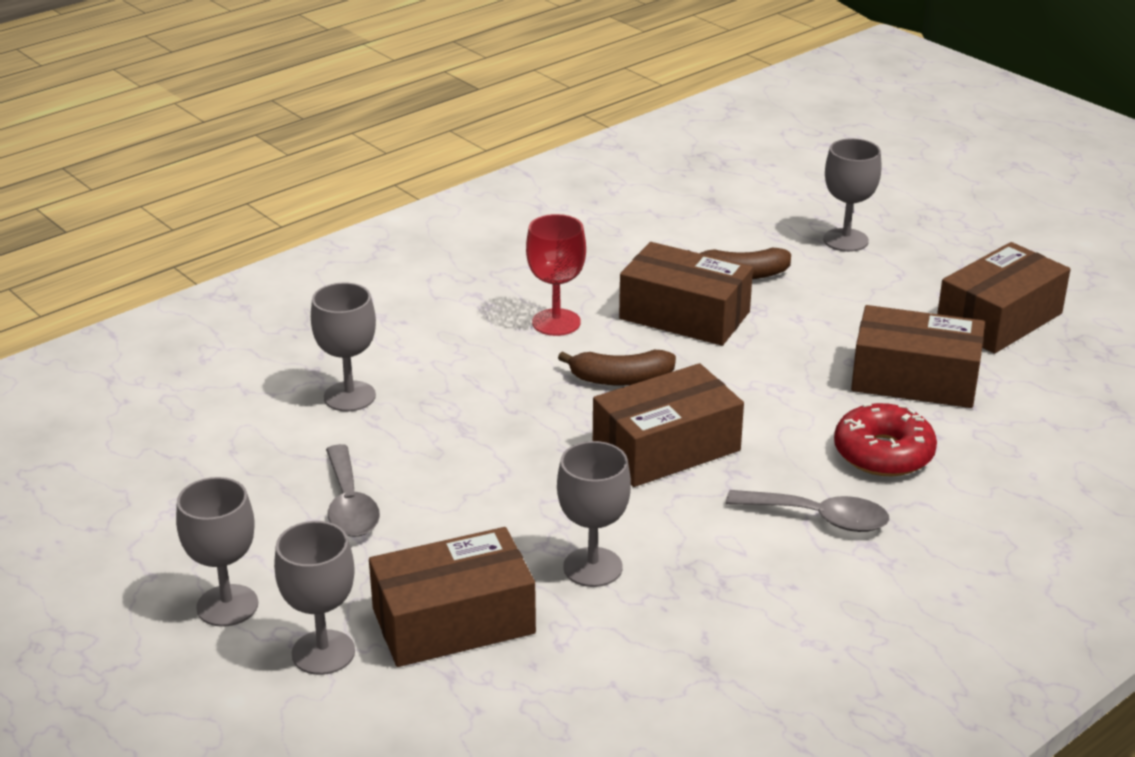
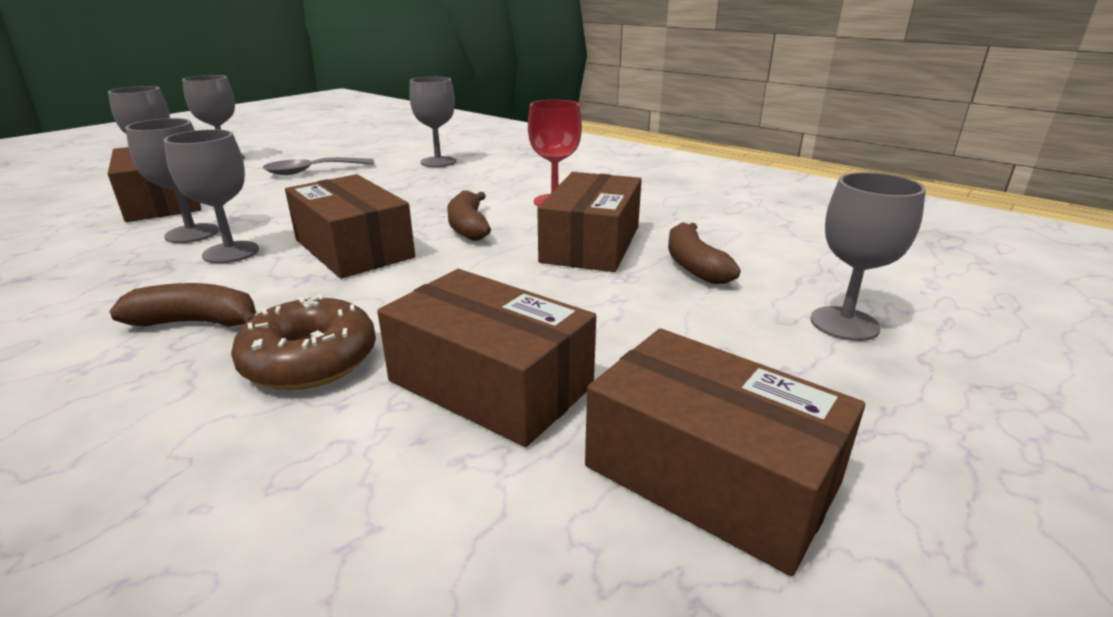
camera: 80 degrees right, 5 degrees down
grey spoon [726,490,889,532] -> brown banana [110,283,256,327]
red donut [834,403,937,476] -> brown donut [231,294,376,390]
brown box [851,305,985,408] -> brown box turned 60 degrees counterclockwise [377,269,596,447]
none -> grey goblet [164,129,259,263]

